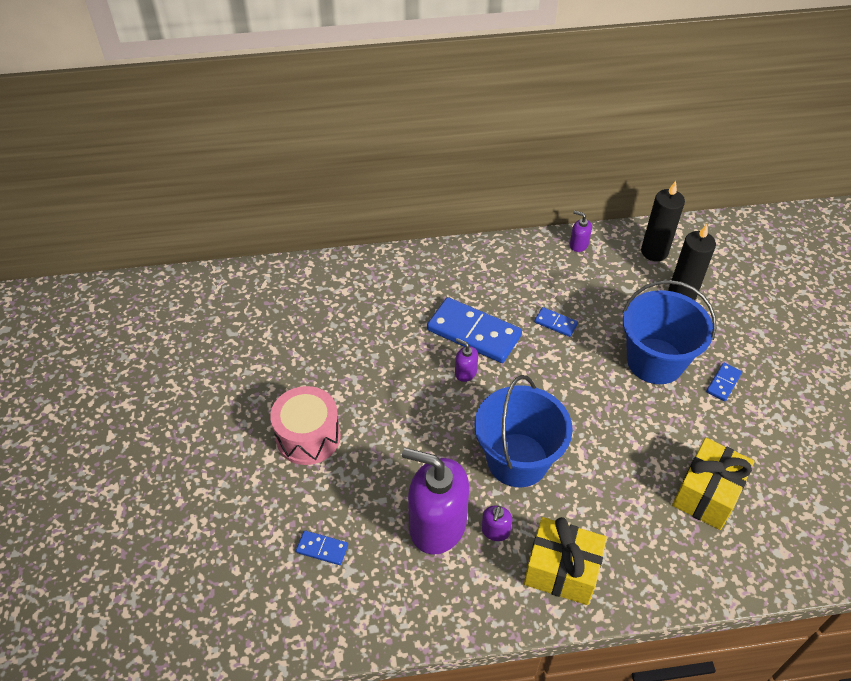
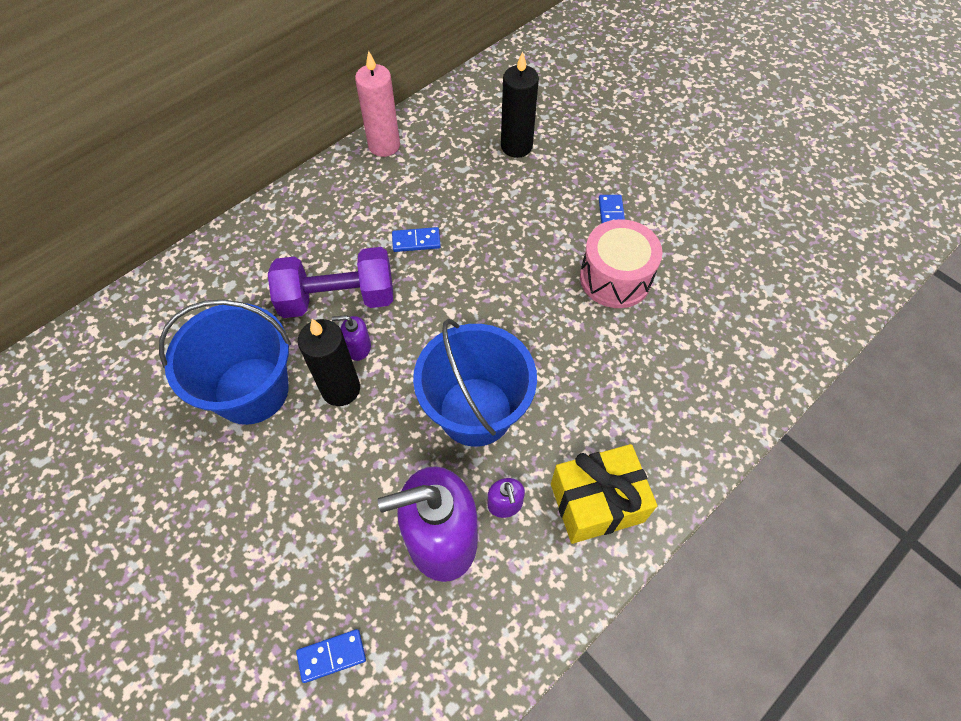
camera: 35 degrees left, 10 degrees up
pink drum [270,386,341,465] -> pink drum moved to [580,219,663,308]
blue domino [427,297,522,363] -> purple dumbbell [268,247,393,318]
purple soap dispenser [570,211,592,252] -> pink candle [355,51,400,157]
blue bucket [623,280,716,384] -> blue bucket moved to [159,299,291,425]
black candle [641,181,685,261] -> black candle moved to [298,319,360,406]
yellow gift [672,438,755,530] -> none

